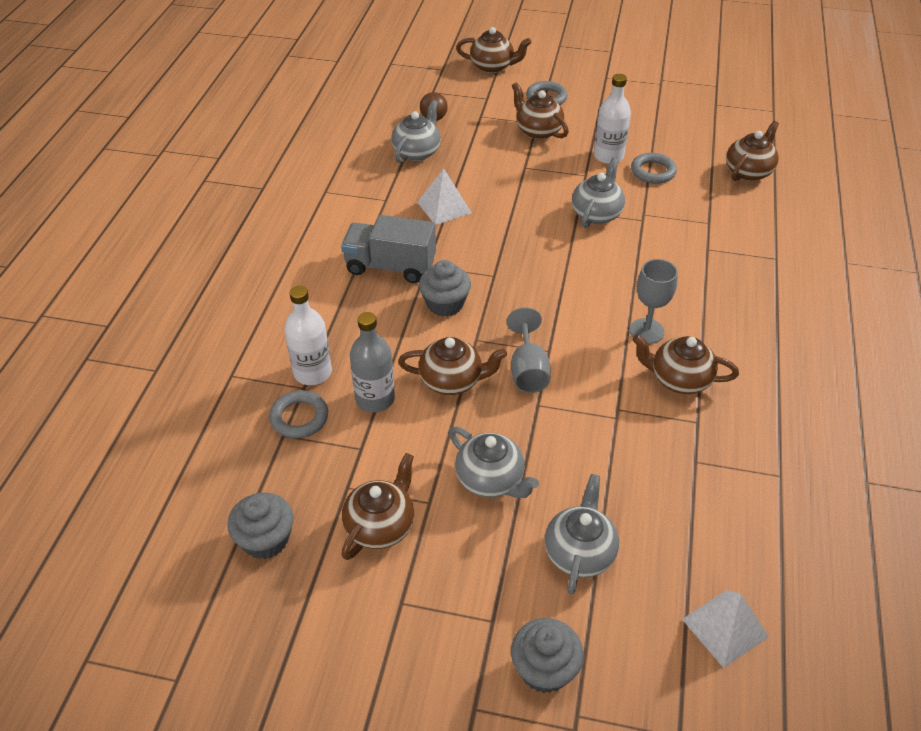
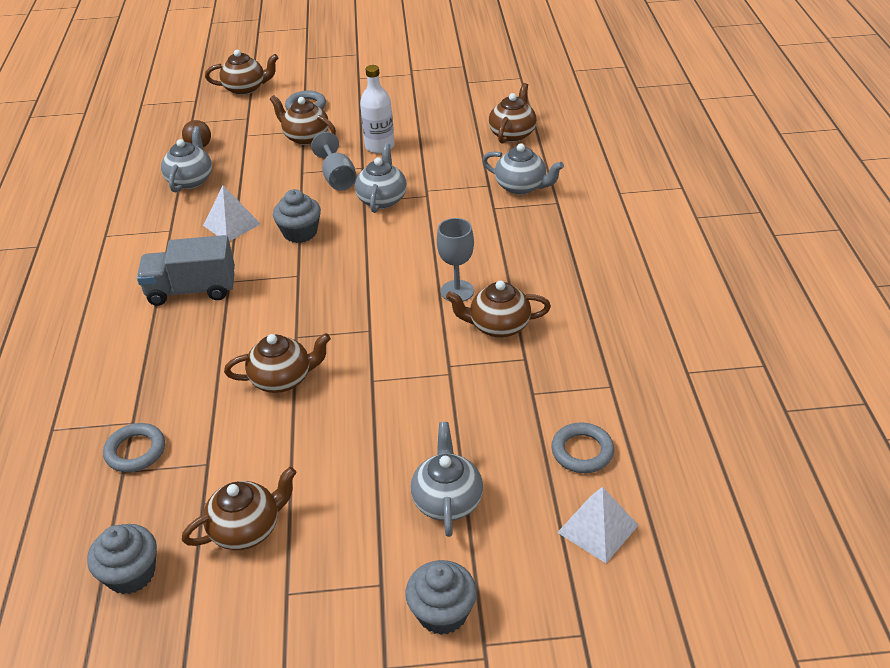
camera: 15 degrees left, 5 degrees down
white bottle [284,286,332,385] -> none
brown teapot [342,453,414,560] -> brown teapot turned 45 degrees clockwise [182,467,296,550]
grey bottle [350,312,395,412] -> none
grey cupcake [419,260,471,317] -> grey cupcake moved to [273,189,321,243]
grey teapot [449,427,539,498] -> grey teapot moved to [482,143,564,195]
grey goblet [507,307,551,393] -> grey goblet moved to [311,132,357,191]
grey ring [631,153,677,184] -> grey ring moved to [551,422,614,473]

